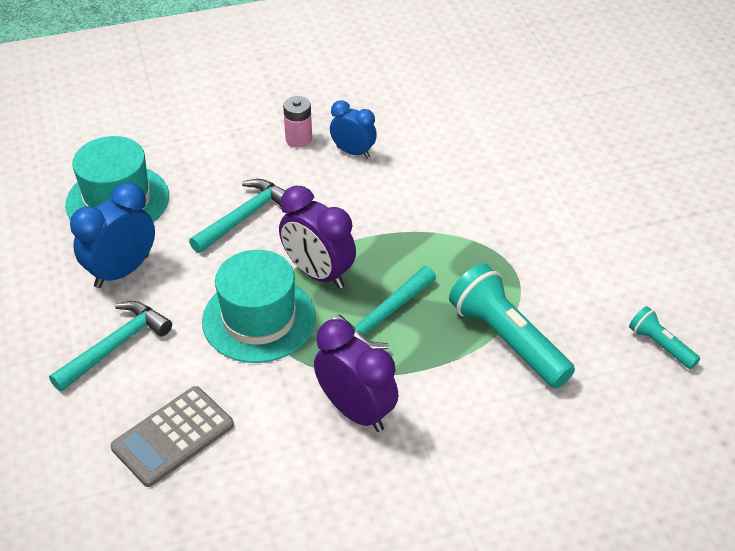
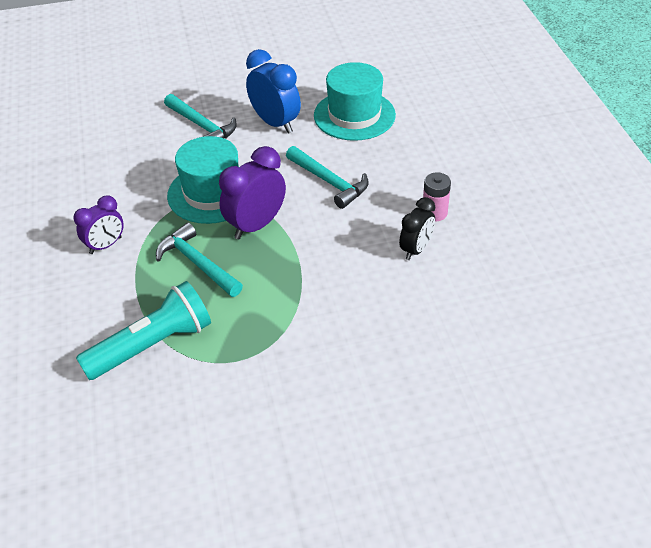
camera: 95 degrees right, 0 degrees up
grey calculator [110,386,234,487] -> none
purple clock [314,319,398,432] -> purple clock [73,195,124,254], size x0.65
blue clock [330,101,377,159] -> black clock [399,197,435,260]
turquoise flashlight [629,306,700,369] -> none

